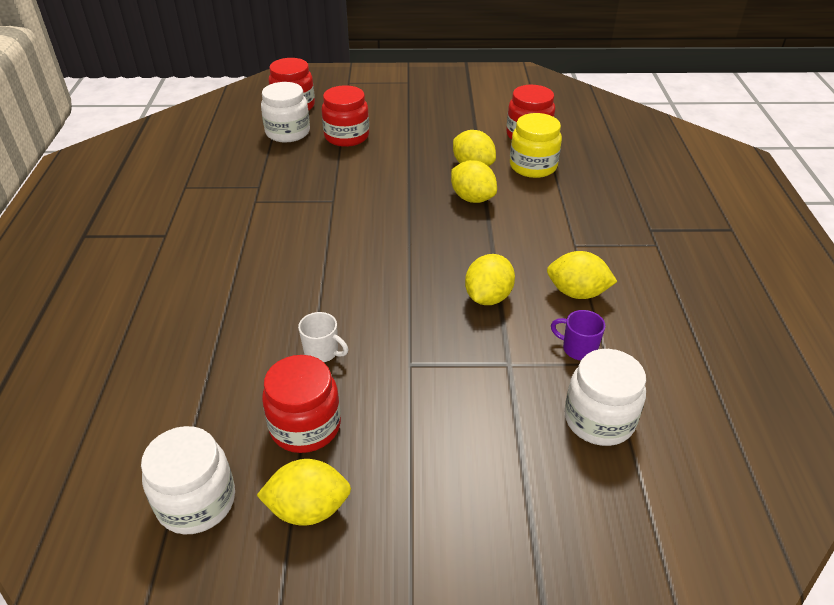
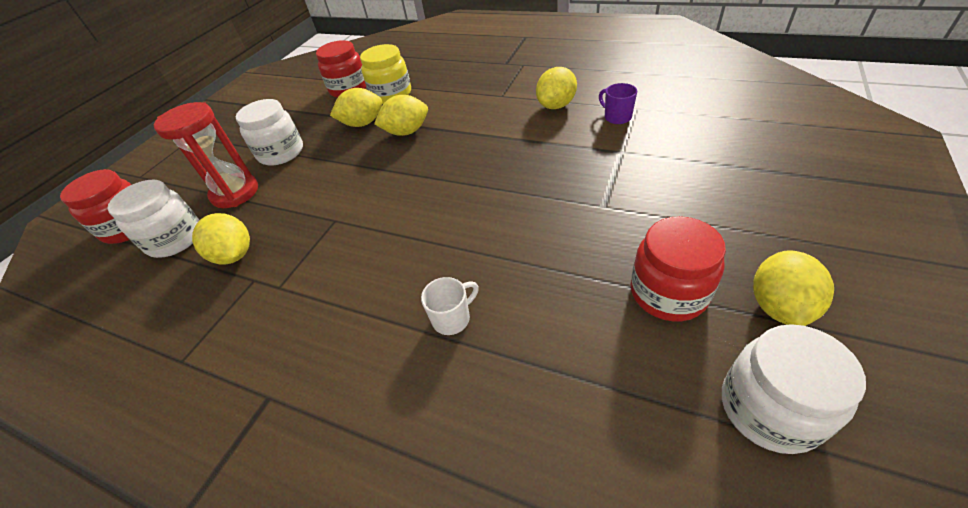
camera: 60 degrees left, 5 degrees up
white mug [298,312,348,362] -> white mug moved to [421,277,479,335]
red jar [321,85,369,147] -> red hourglass [154,102,258,208]
yellow lemon [465,254,515,305] -> yellow lemon moved to [192,213,250,265]
purple mug [551,310,605,360] -> purple mug turned 90 degrees clockwise [599,83,637,124]
white jar [564,349,646,446] -> white jar moved to [236,99,303,166]

